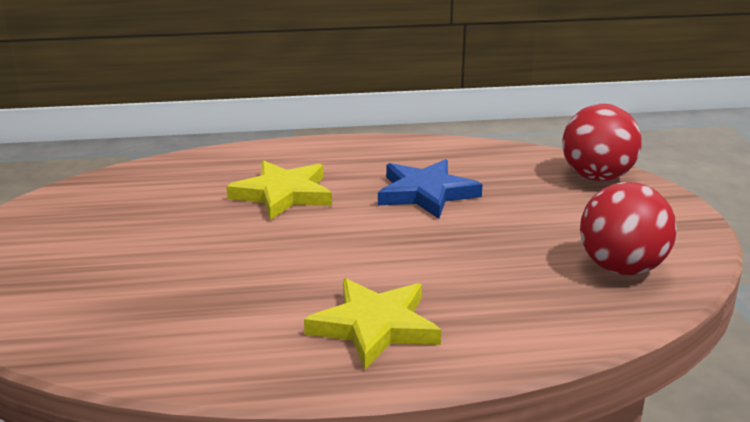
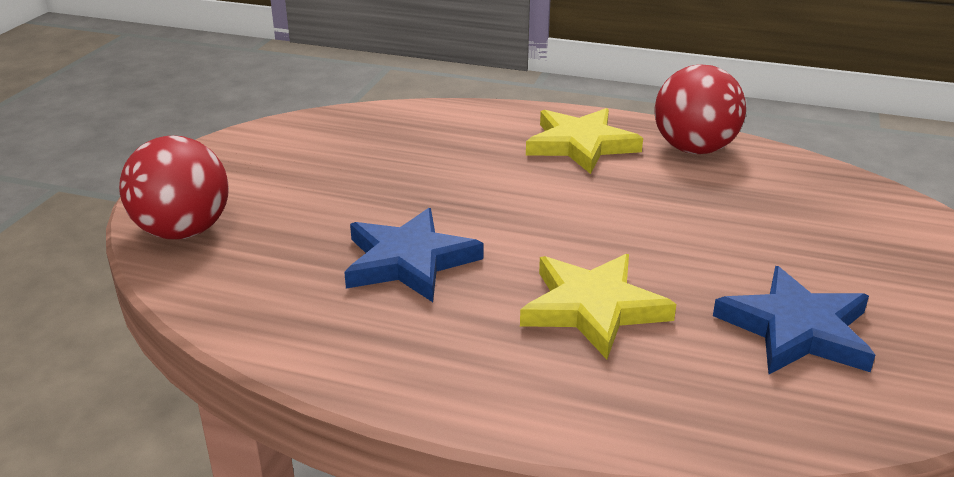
camera: 155 degrees left, 5 degrees up
red ball [580,182,677,275] -> red ball moved to [655,64,746,154]
none -> blue star [713,266,875,374]

